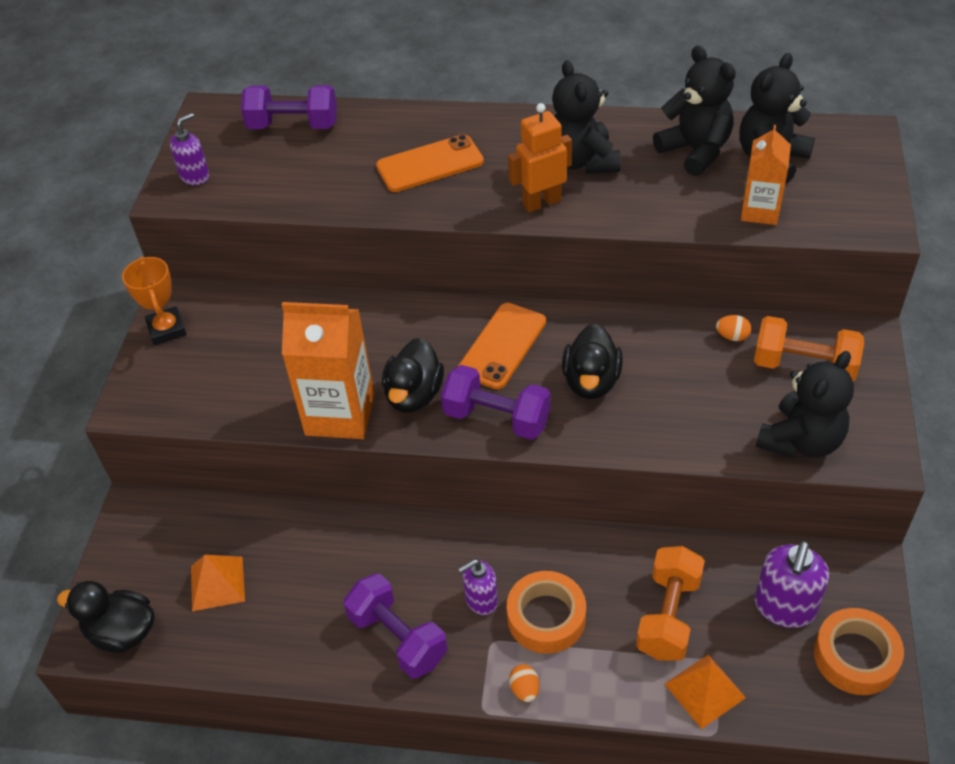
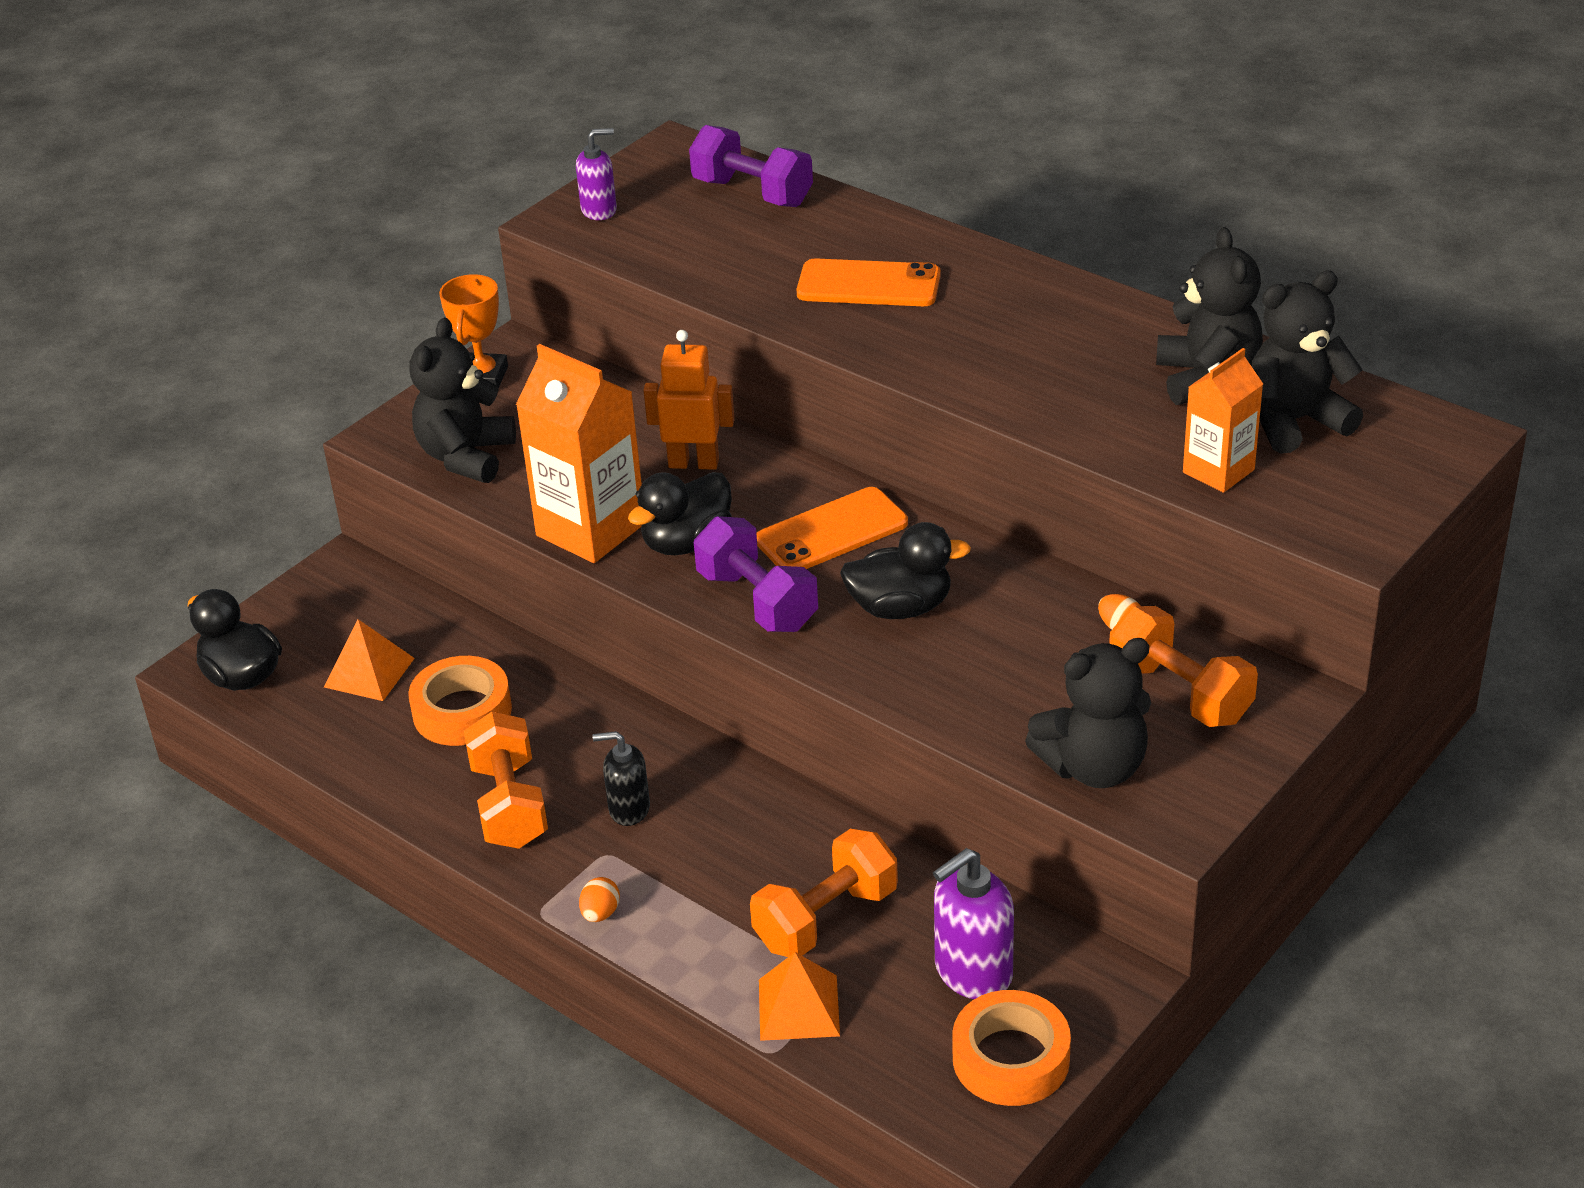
camera: 30 degrees right, 10 degrees down
purple dumbbell [344,574,448,678] -> orange dumbbell [464,712,548,849]
purple soap dispenser [458,559,498,615] -> black soap dispenser [592,731,650,826]
orange tape [506,571,586,654] -> orange tape moved to [408,656,512,746]
orange robot [508,103,572,213] -> orange robot moved to [643,330,735,470]
black teddy bear [552,60,621,174] -> black teddy bear moved to [409,318,516,483]
black duck [562,324,623,399] -> black duck turned 135 degrees counterclockwise [840,522,971,619]

